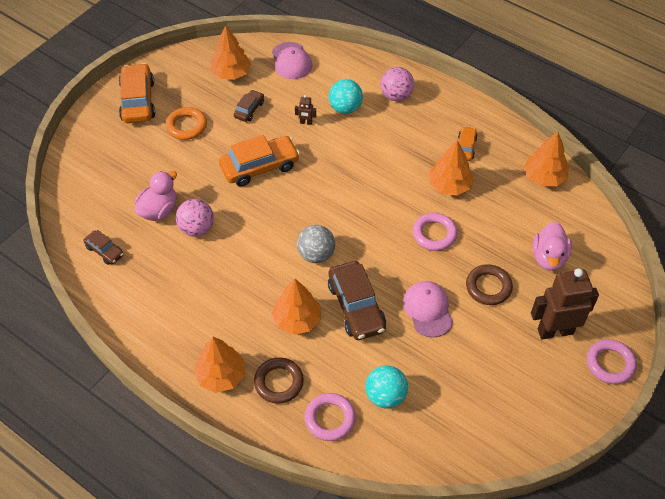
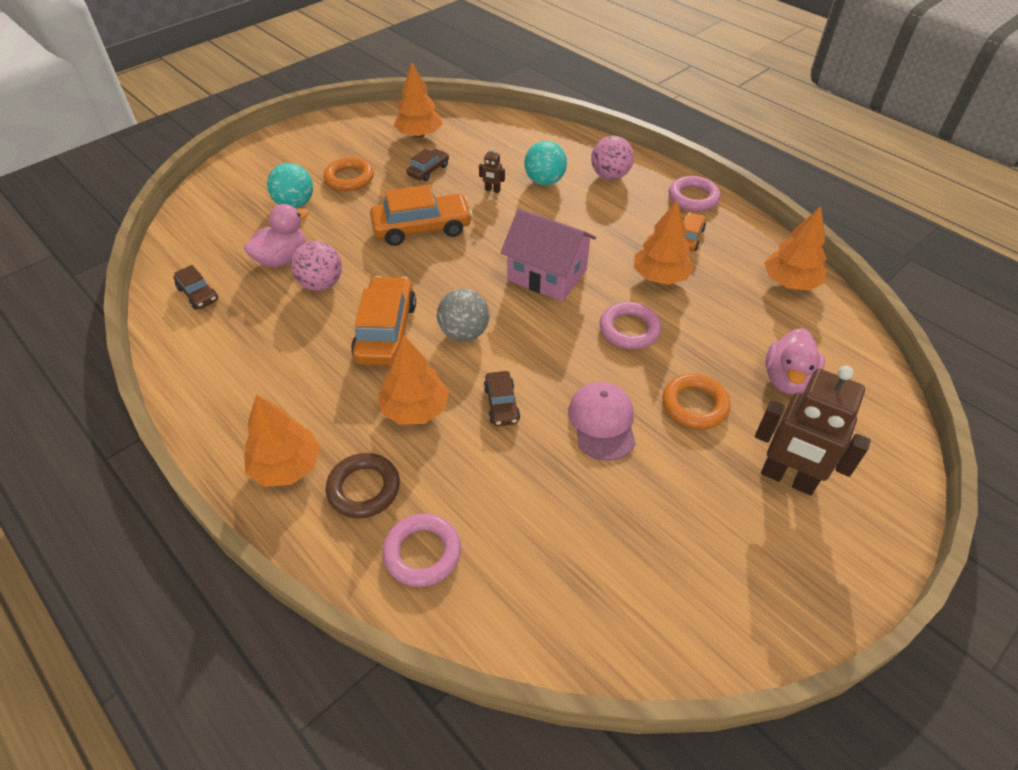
camera: 10 degrees right, 5 degrees down
orange car [119,63,155,123] -> orange car moved to [351,276,416,366]
pink cap [272,42,312,79] -> none
brown car [328,261,386,340] -> brown car [484,371,520,426], size x0.53
turquoise ball [365,366,408,408] -> turquoise ball moved to [267,163,313,208]
brown ring [466,264,513,305] -> orange ring [662,374,731,429]
brown robot [531,268,599,339] -> brown robot turned 150 degrees counterclockwise [755,366,871,495]
pink ring [587,339,637,384] -> pink ring moved to [669,176,721,211]
none -> pink house [501,208,596,301]

